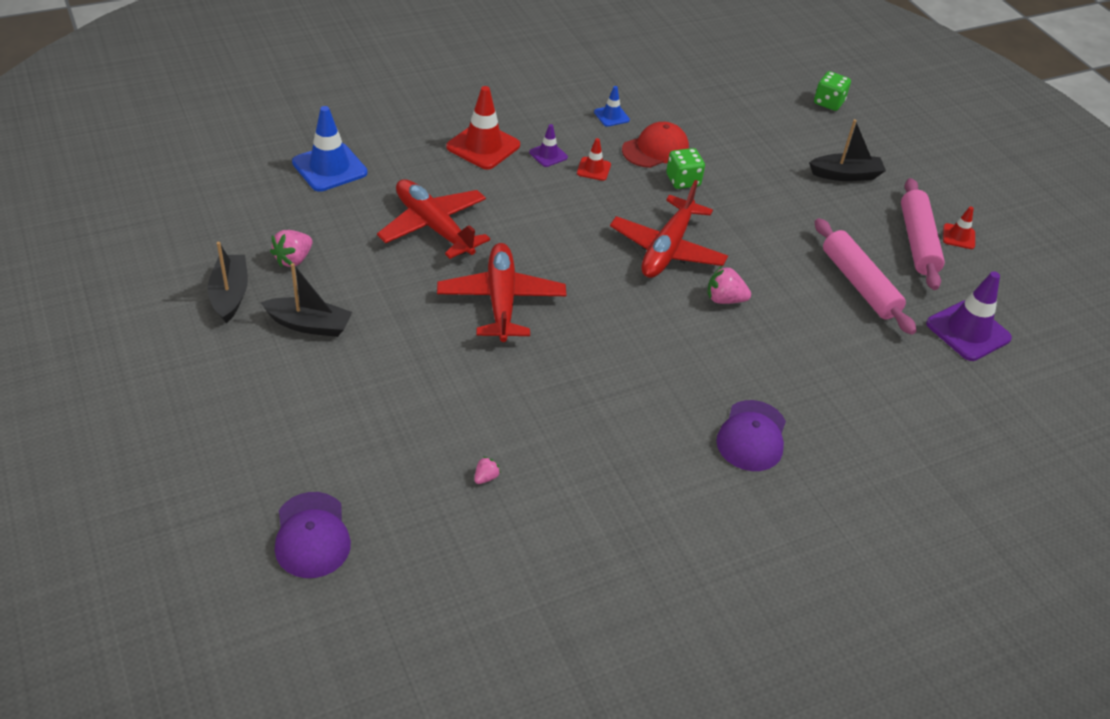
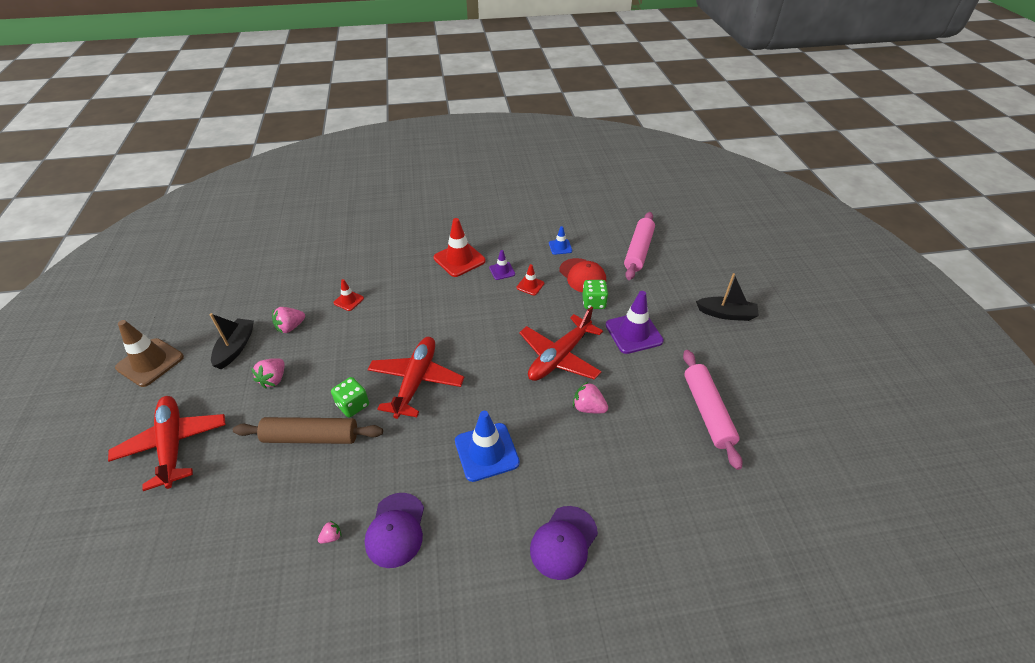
camera: 20 degrees right, 0 degrees up
black boat [260,263,352,337] -> pink strawberry [251,358,284,389]
purple cap [275,492,351,578] -> purple cap moved to [365,493,424,568]
blue traffic cone [292,106,367,192] -> blue traffic cone moved to [455,411,520,482]
red plane [377,179,490,259] -> red plane moved to [108,396,226,491]
red cap [622,122,689,168] -> red cap turned 75 degrees clockwise [560,258,606,292]
green dice [814,71,851,111] -> green dice moved to [331,377,369,418]
pink rolling pin [901,178,945,290] -> pink rolling pin moved to [624,212,655,280]
purple traffic cone [926,271,1012,361] -> purple traffic cone moved to [606,291,664,354]
red traffic cone [943,207,975,249] -> red traffic cone moved to [333,279,364,311]
none -> brown traffic cone [115,320,184,387]
none -> brown rolling pin [233,417,383,444]

